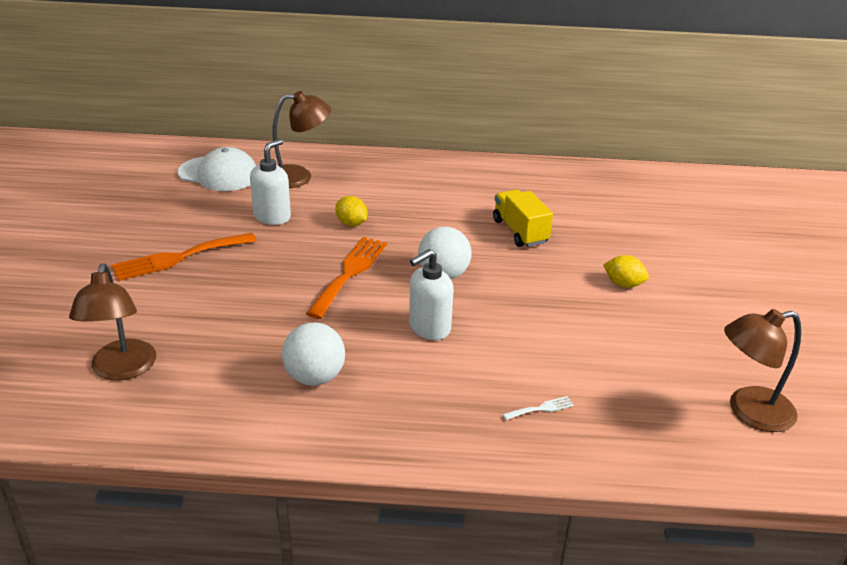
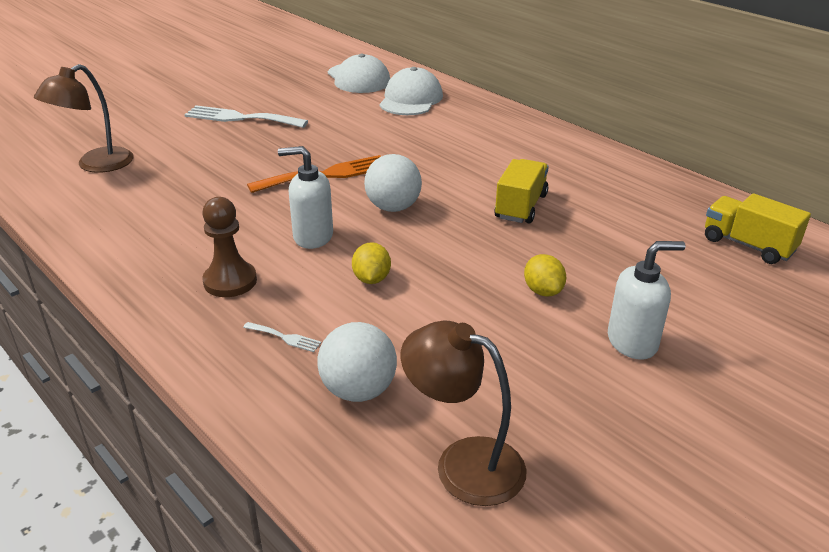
camera: 45 degrees right, 0 degrees up
orange fork [112,233,257,281] -> white fork [184,105,308,128]
white soap dispenser [250,139,291,225] -> white soap dispenser moved to [608,241,685,360]
brown lamp [272,91,331,188] -> white cap [380,67,443,115]
white ball [282,323,345,386] -> white ball moved to [317,322,397,402]
yellow lemon [335,196,367,226] -> yellow lemon moved to [352,242,391,284]
none -> brown pawn [202,197,257,297]
none -> yellow truck [705,193,811,264]

